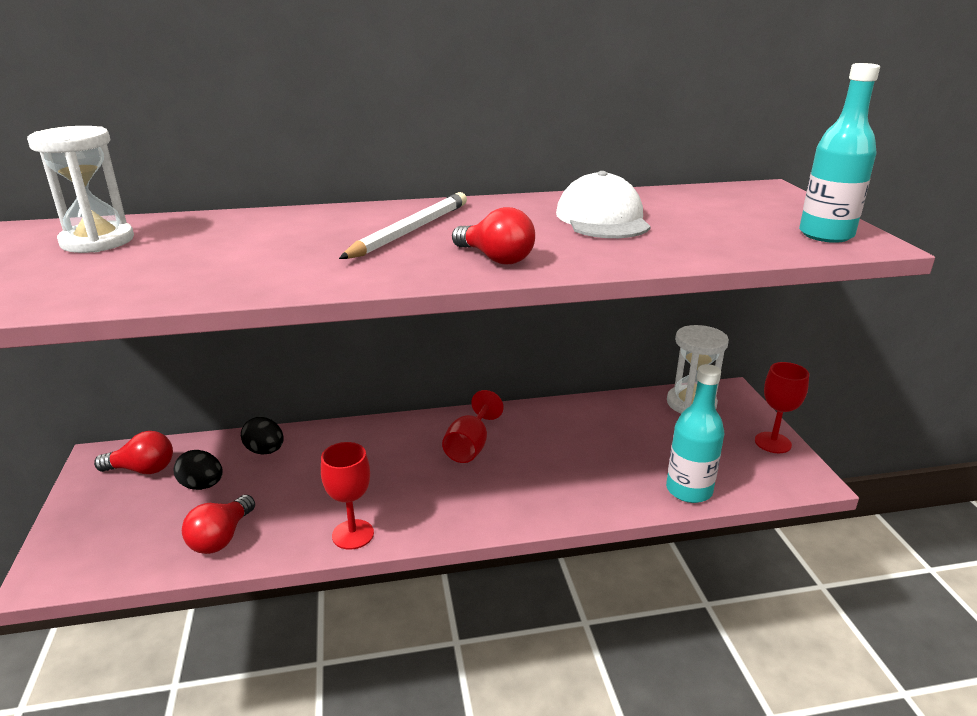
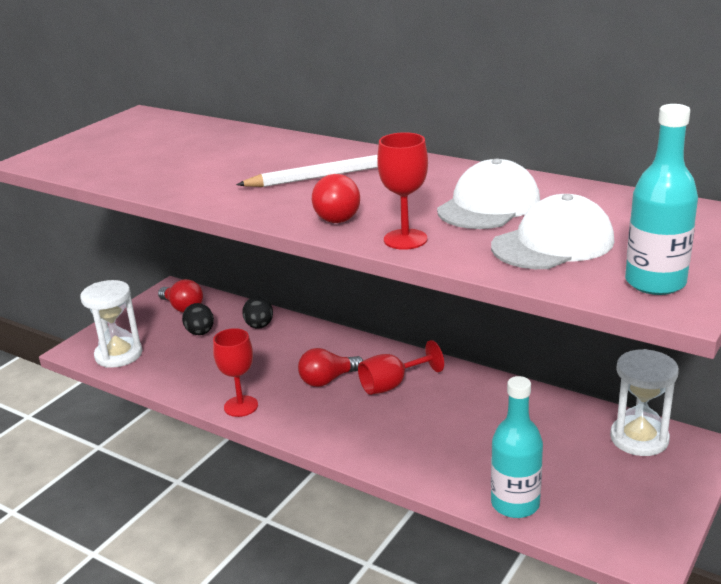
camera: 45 degrees right, 0 degrees up
white hourglass [27,126,134,253] -> white hourglass moved to [80,280,142,368]
red light bulb [182,495,255,554] -> red light bulb moved to [298,348,363,387]
red goblet [755,362,809,453] -> red goblet moved to [377,132,428,250]
none -> white cap [491,194,614,269]

